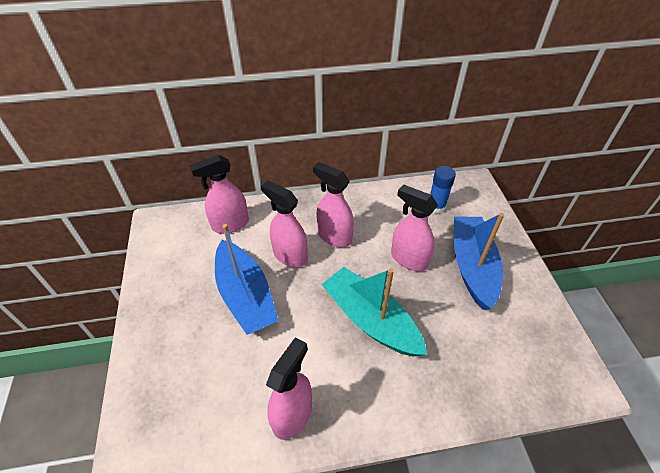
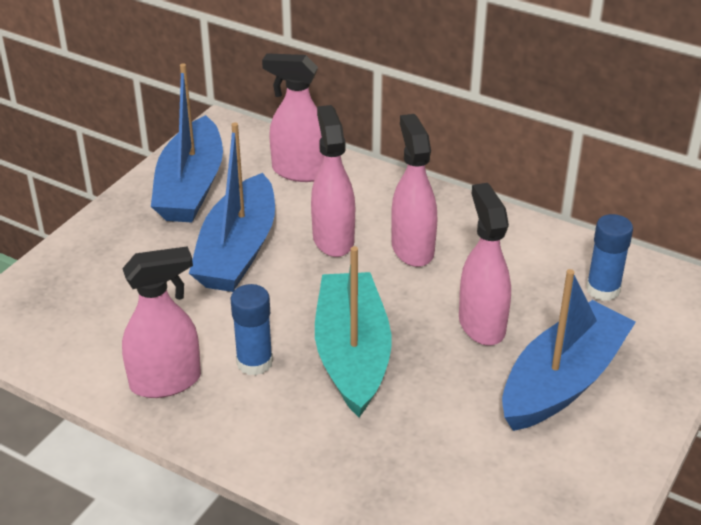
camera: 40 degrees right, 10 degrees down
none -> blue boat [151,63,223,222]
none -> blue glue stick [231,284,273,376]

